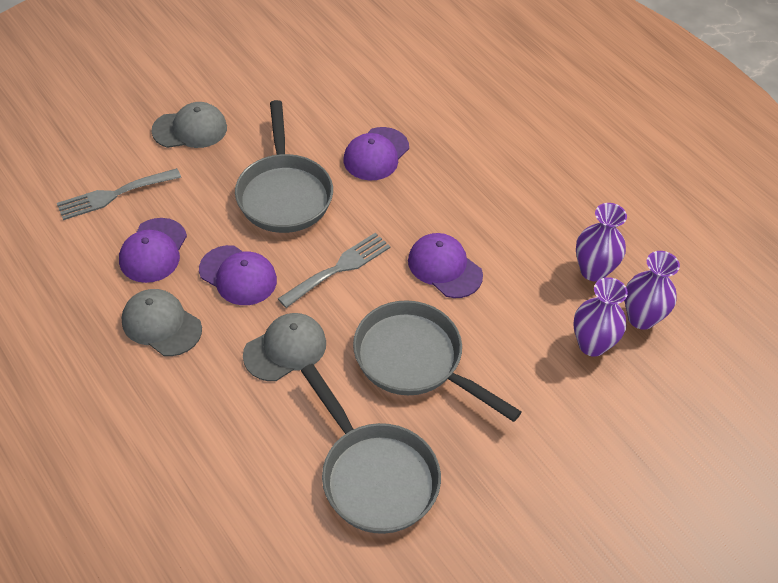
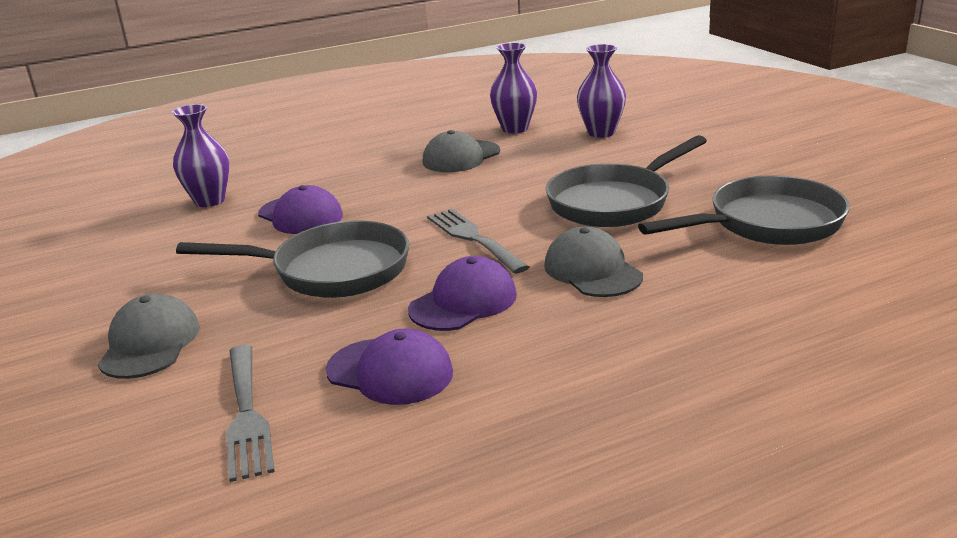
camera: 75 degrees left, 25 degrees down
grey cap [122,289,202,356] -> grey cap moved to [423,130,500,172]
purple cap [408,233,483,298] -> none
purple vase [625,251,680,330] -> purple vase moved to [171,104,230,207]

